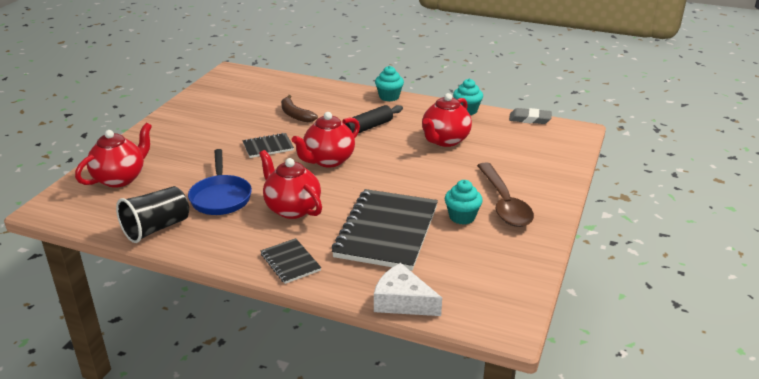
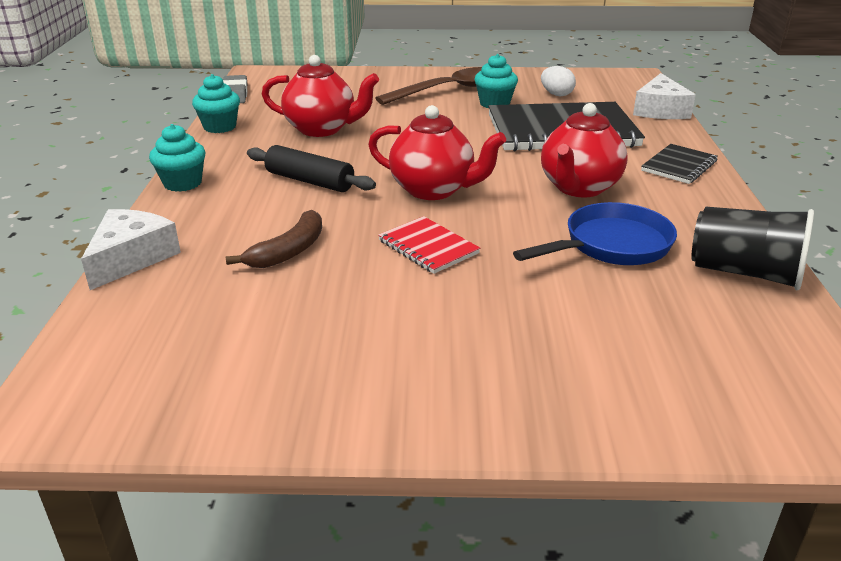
camera: 110 degrees left, 0 degrees up
red teapot [75,123,152,188] -> none
black notebook [243,133,294,158] -> red notebook [378,216,480,274]
none -> white cheese [81,209,181,290]
none -> white egg [541,66,576,96]

